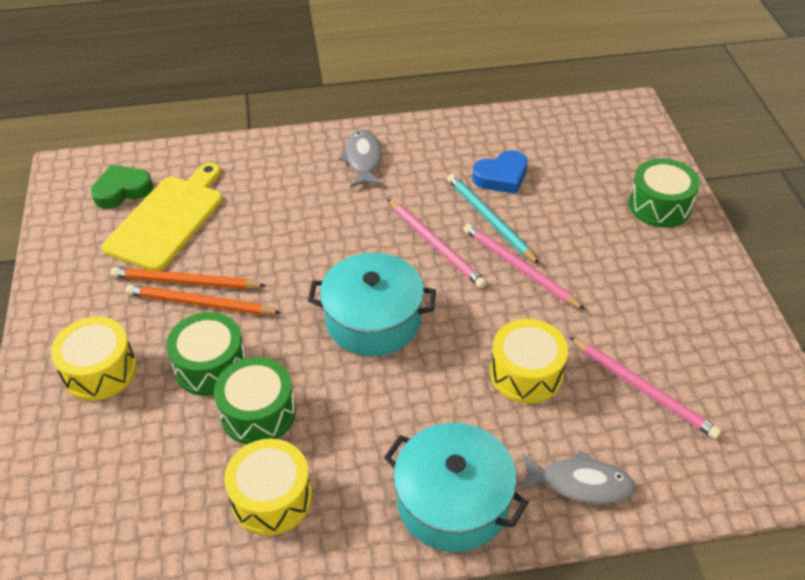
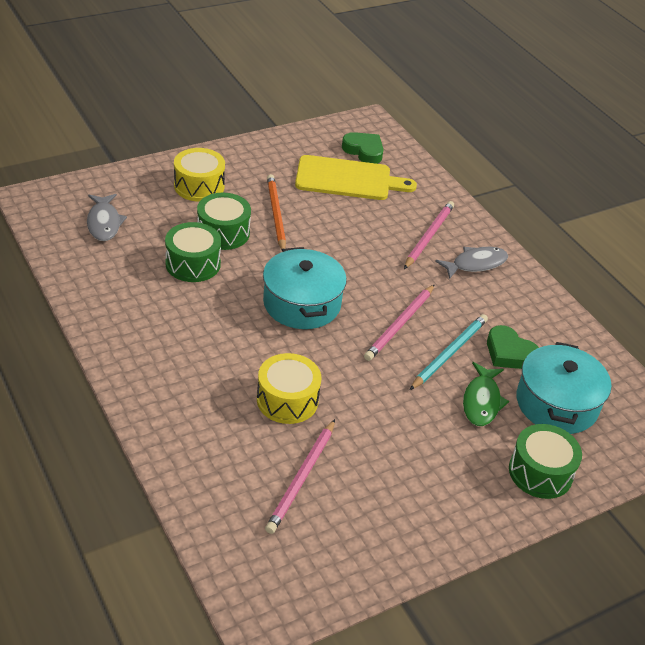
camera: 65 degrees right, 5 degrees down
orange pencil [110,267,266,289] -> none
yellow drum [224,439,312,535] -> none
turquoise pot [384,423,529,552] -> turquoise pot moved to [516,342,612,434]
pink pencil [463,224,585,310] -> pink pencil moved to [404,201,454,269]
blue heart [472,150,528,194] -> green heart [487,325,539,369]
grey fish [518,450,636,504] -> grey fish moved to [87,194,127,241]
none -> green fish [463,362,509,426]

